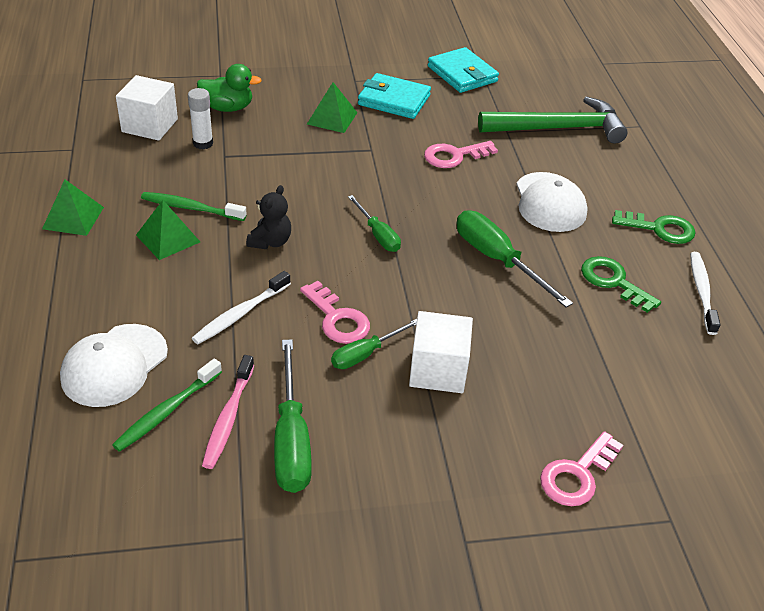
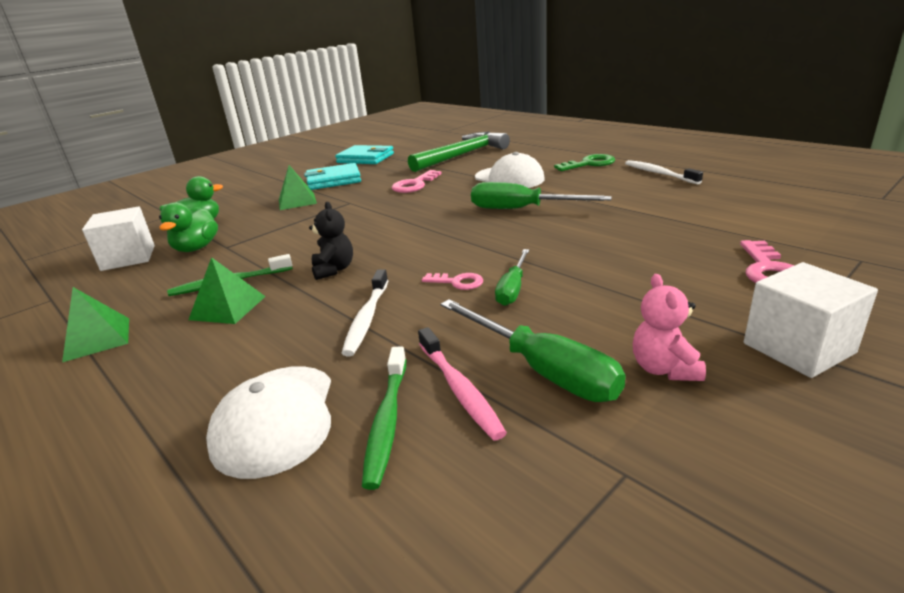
camera: 30 degrees left, 15 degrees down
white glue stick [188,88,213,150] -> green duck [159,202,218,252]
pink key [300,281,370,344] -> pink key [422,273,483,290], size x0.64
green screwdriver [348,195,401,252] -> none
white cube [409,311,473,393] -> white cube moved to [744,262,878,378]
green key [581,256,661,313] -> none
none -> pink teddy bear [633,274,706,381]

